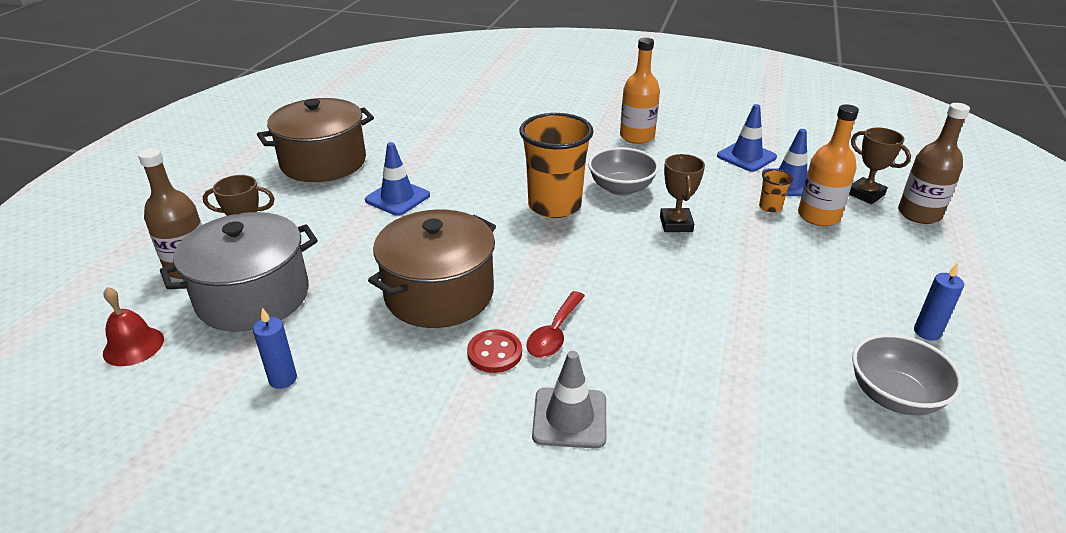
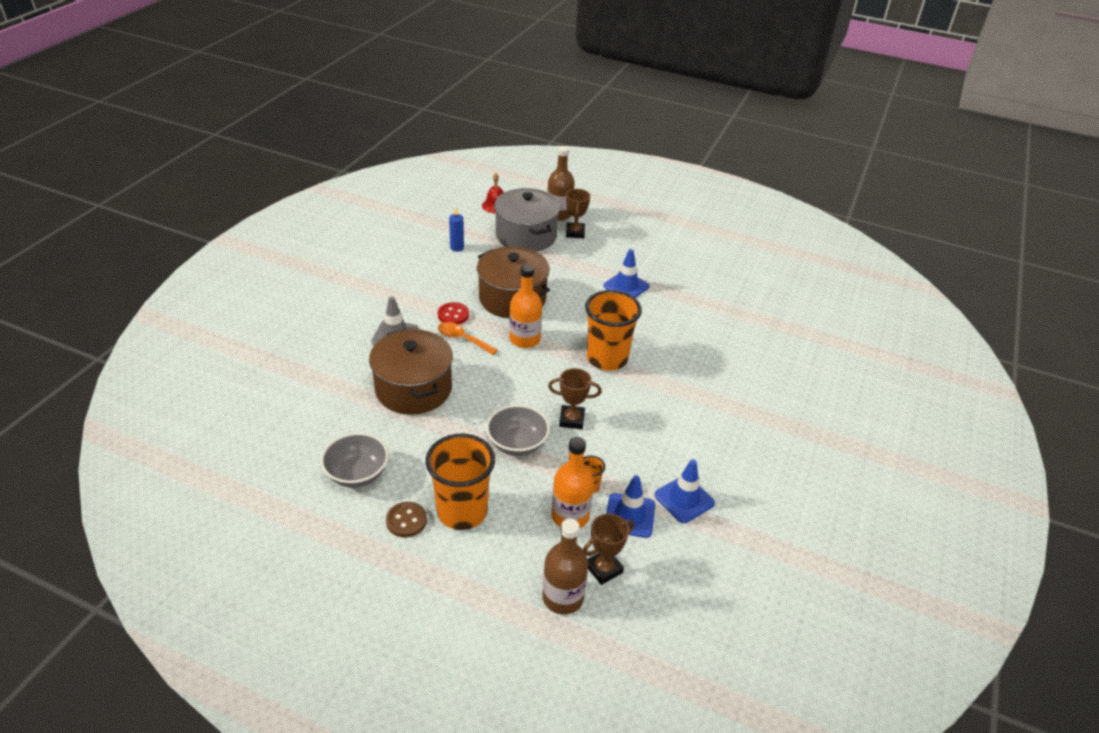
camera: 95 degrees right, 5 degrees up
brown pot [257,98,374,182] -> brown pot moved to [369,329,453,415]
red spoon [526,291,585,358] -> orange spoon [438,322,498,355]
grey bowl [588,147,659,196] -> grey bowl moved to [486,405,550,456]
orange bottle [620,38,660,144] -> orange bottle moved to [509,264,542,348]
blue candle [914,263,964,340] -> brown button [386,502,427,537]
none -> orange cup [426,434,495,530]

